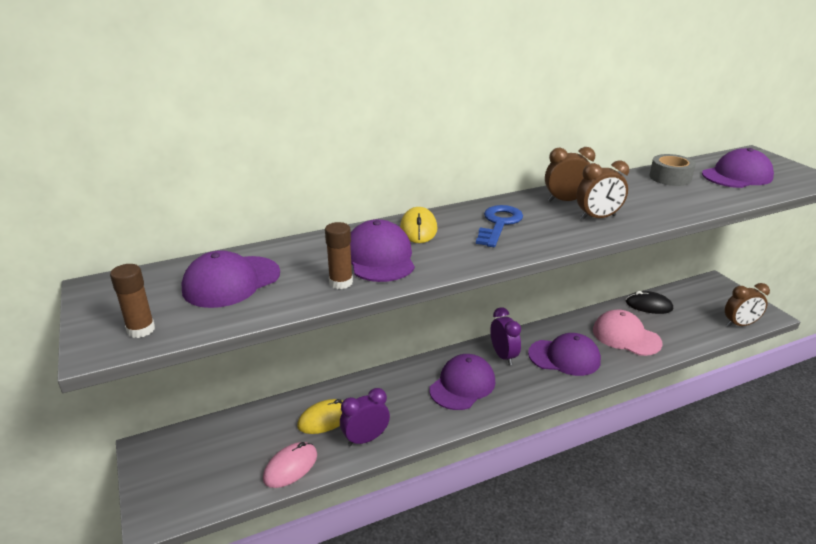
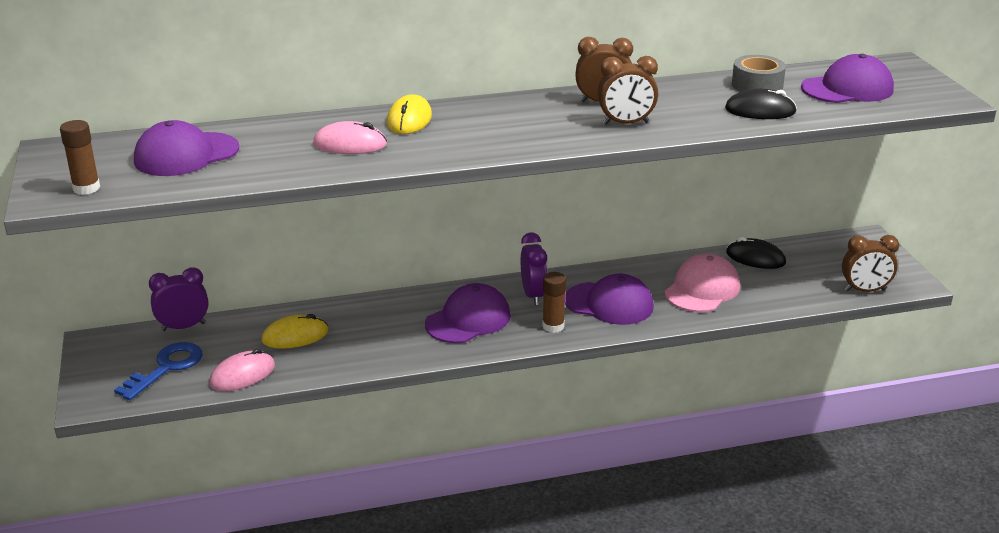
camera: 10 degrees right, 0 degrees up
brown glue stick [325,222,353,289] -> brown glue stick moved to [542,272,566,333]
purple clock [340,388,390,446] -> purple clock moved to [149,267,209,331]
purple cap [350,219,415,282] -> pink mouse [313,121,387,154]
blue key [476,205,523,247] -> blue key moved to [114,342,202,400]
pink cap [593,310,662,356] -> pink cap turned 75 degrees clockwise [664,254,740,312]
none -> black mouse [725,89,797,119]

